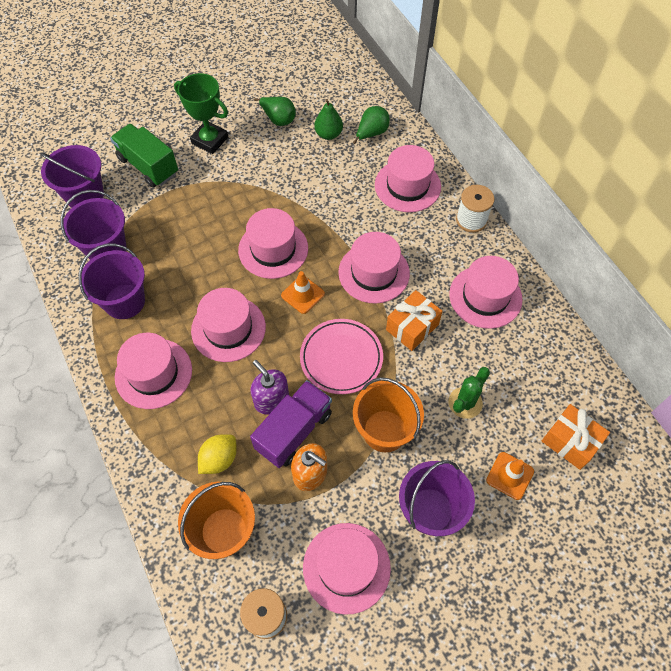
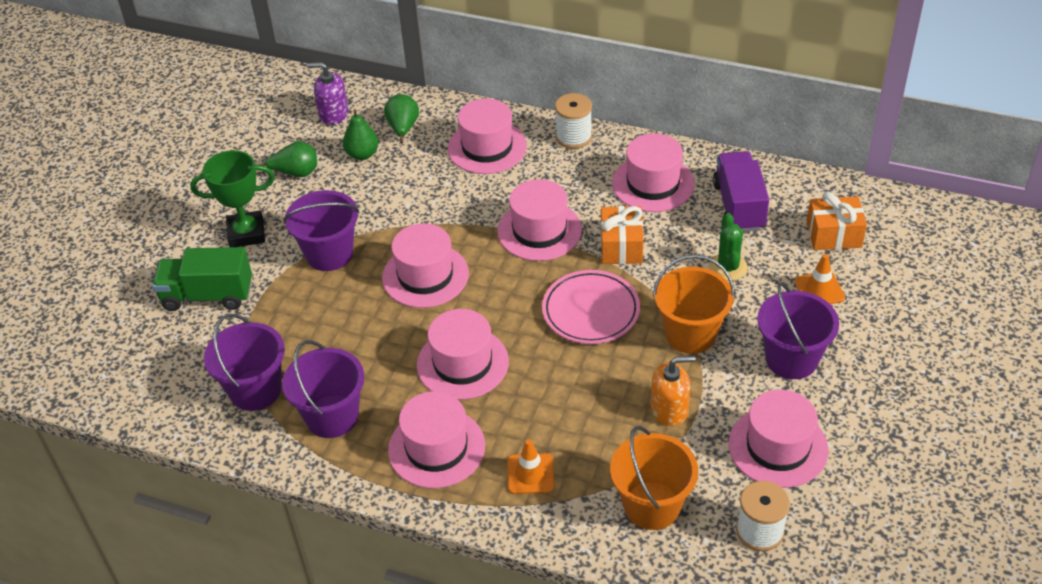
camera: 40 degrees left, 15 degrees down
purple bucket [40,145,104,208] -> purple bucket moved to [284,190,359,271]
yellow lemon [198,434,237,474] -> none
purple truck [250,380,332,468] -> purple truck moved to [713,151,769,232]
purple soap dispenser [251,360,289,414] -> purple soap dispenser moved to [307,62,349,125]
orange traffic cone [281,271,325,314] -> orange traffic cone moved to [507,439,554,494]

